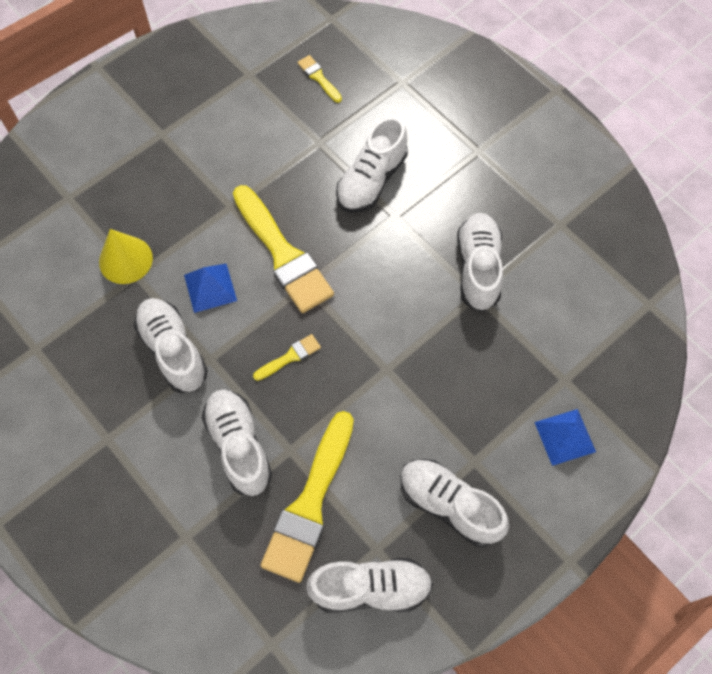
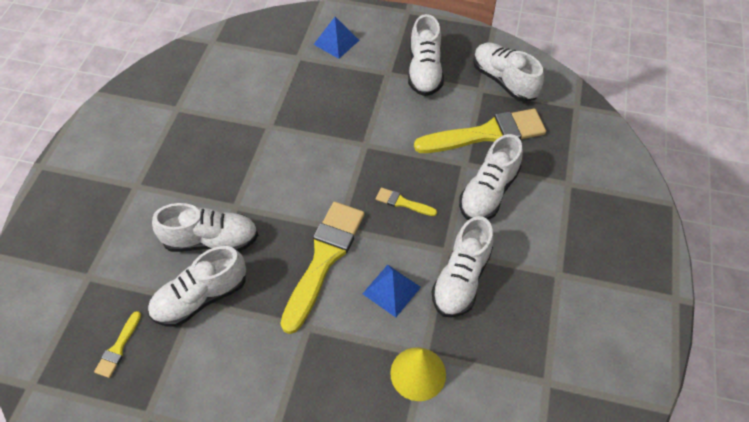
camera: 125 degrees left, 10 degrees down
white shoe [457,213,503,311] -> white shoe moved to [148,246,246,327]

